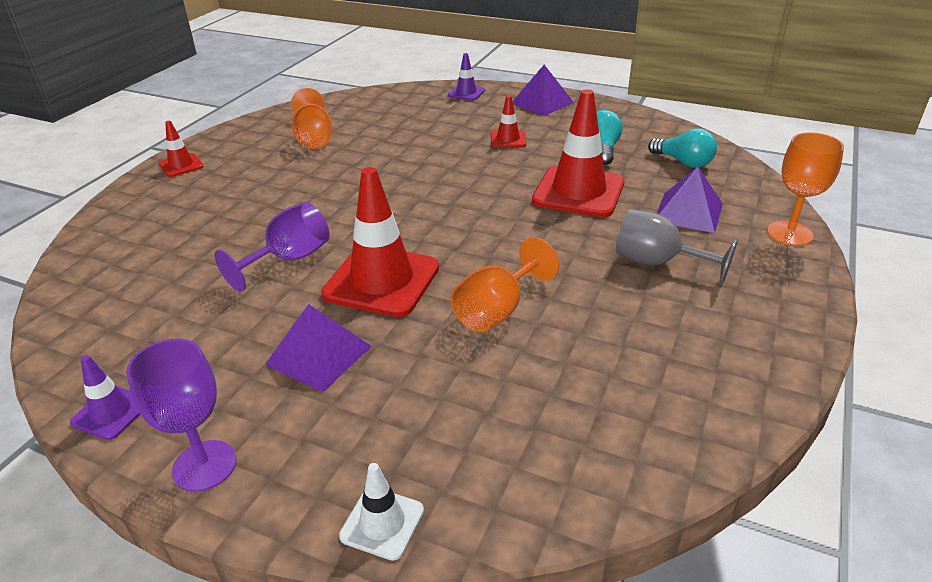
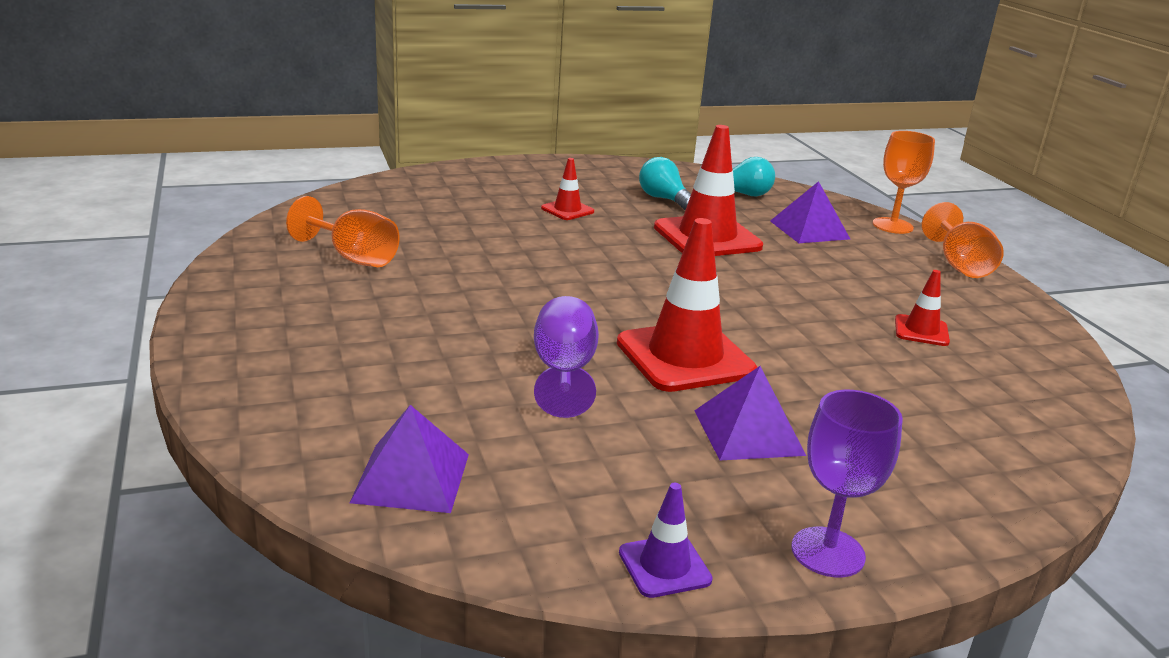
camera: 45 degrees left, 10 degrees down
red traffic cone [159,121,203,177] -> red traffic cone moved to [895,270,950,346]
white traffic cone [339,463,424,561] -> none
purple traffic cone [448,53,485,101] -> none
orange goblet [451,237,559,333] -> orange goblet moved to [922,202,1004,278]
purple pyramid [512,65,574,116] -> purple pyramid moved to [350,405,469,513]
grey goblet [616,209,738,285] -> none

